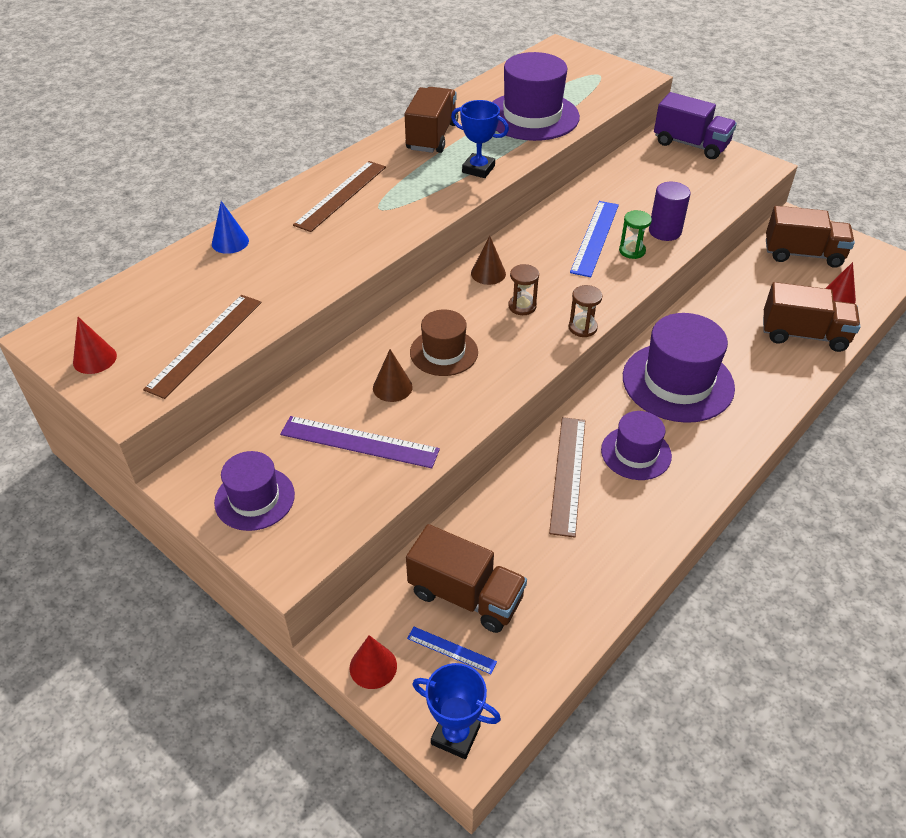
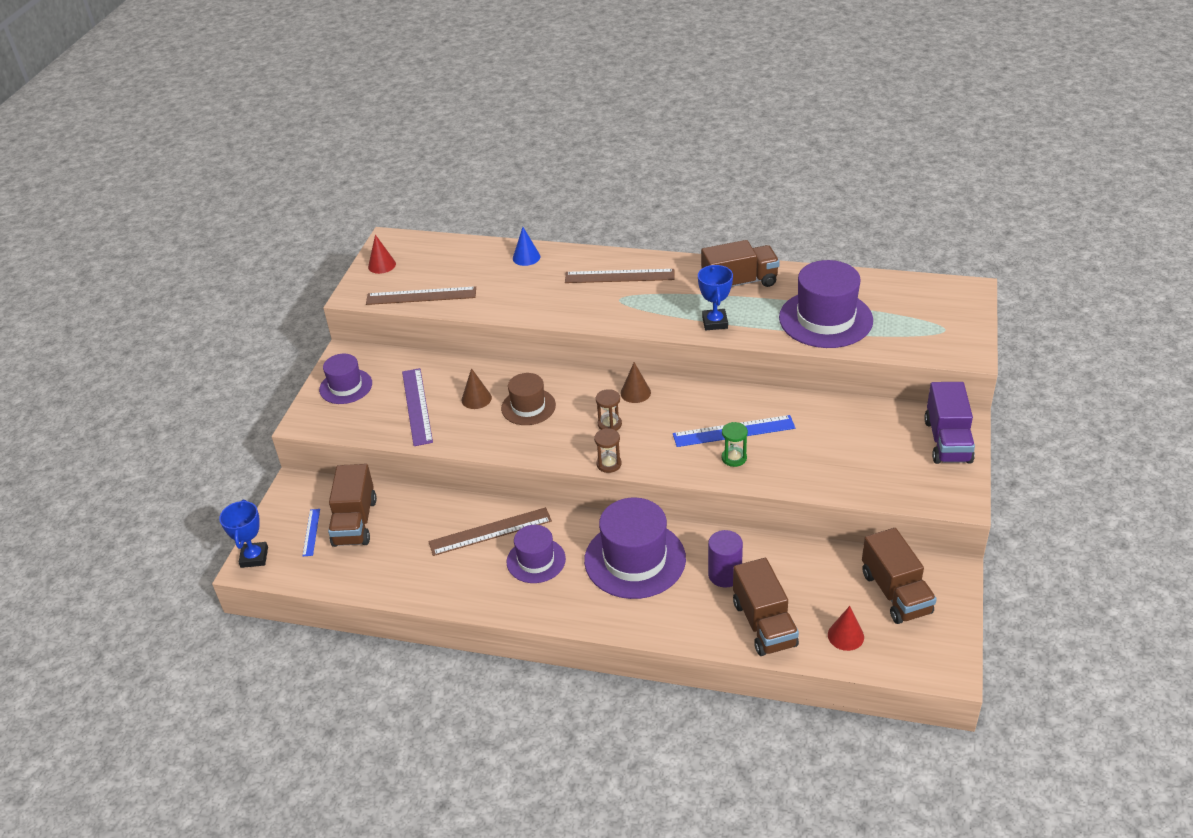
camera: 65 degrees right, 5 degrees down
red cone [350,635,397,689] -> none
purple cylinder [649,182,691,241] -> purple cylinder moved to [708,530,743,588]

